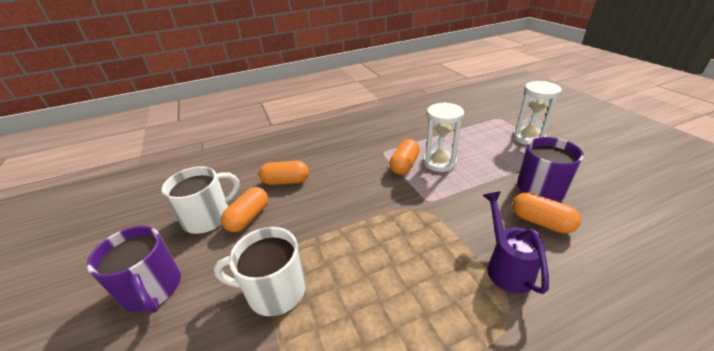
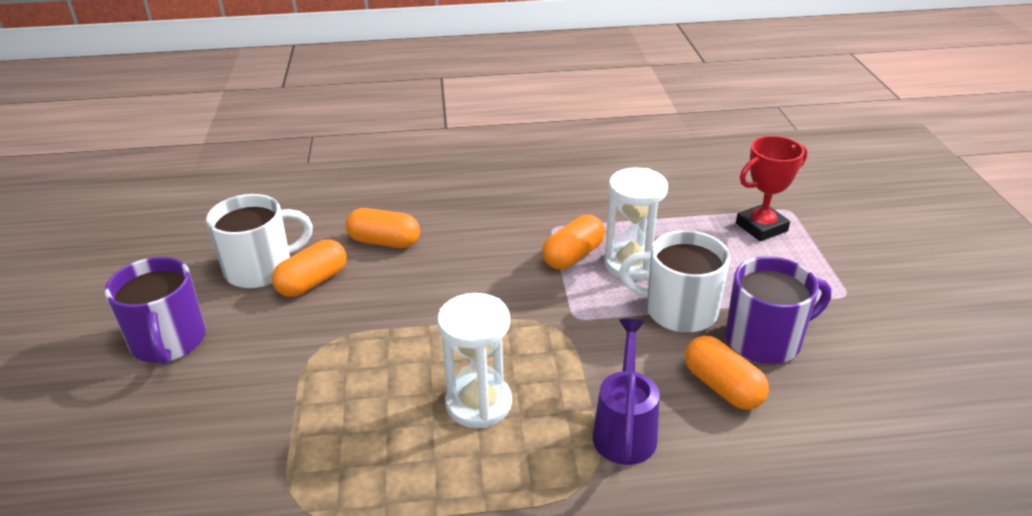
camera: 15 degrees right, 0 degrees up
white mug [214,227,306,316] -> white mug moved to [619,230,730,333]
white hourglass [512,81,562,145] -> white hourglass moved to [437,293,512,428]
none -> red trophy [736,136,807,241]

